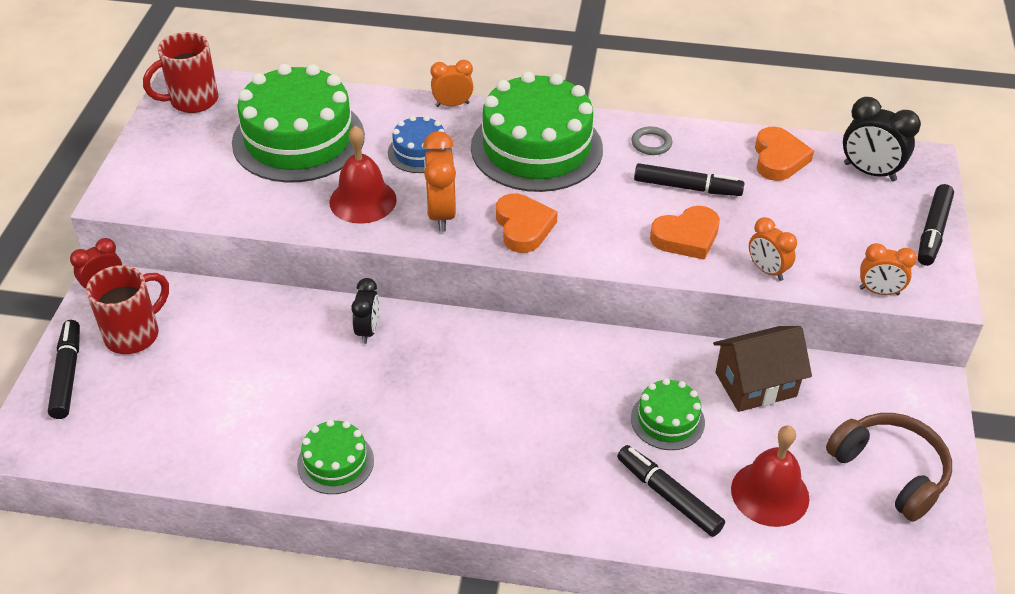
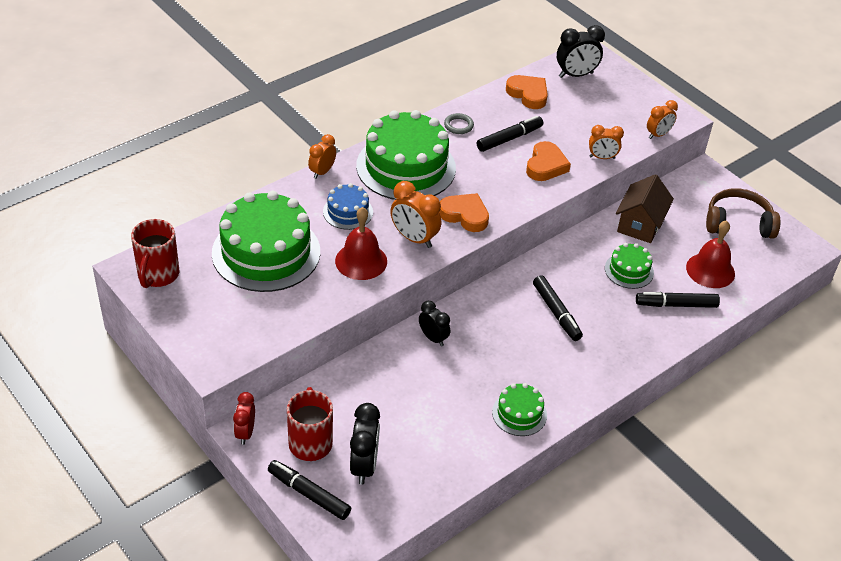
camera: 50 degrees left, 0 degrees up
black marker [918,184,954,266] -> black marker moved to [533,275,583,341]
none -> black clock [350,403,380,485]

